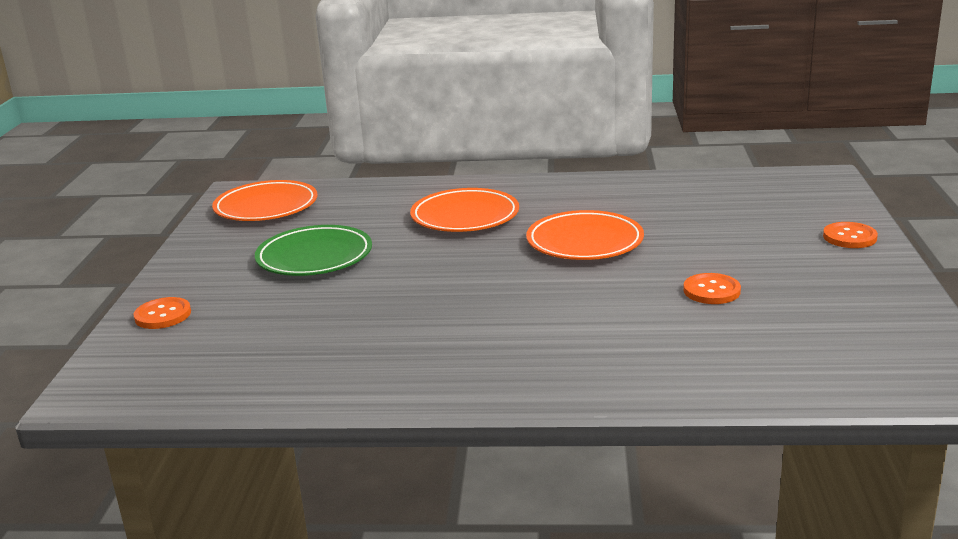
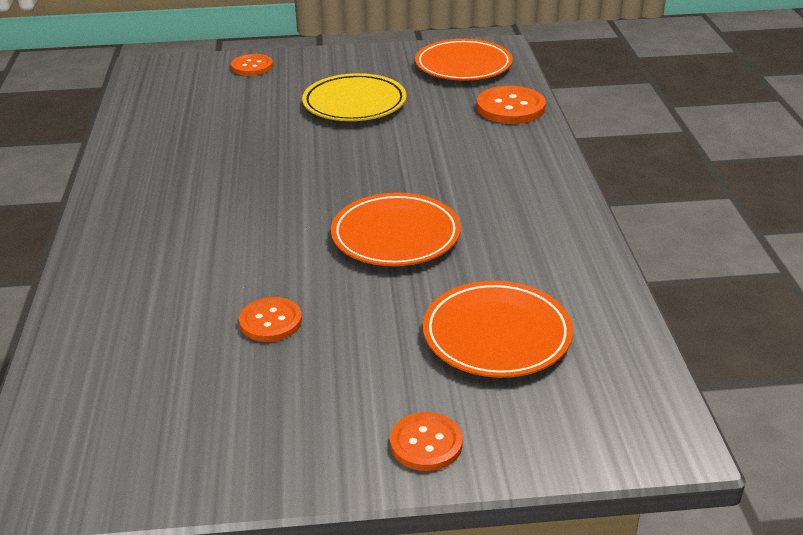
camera: 80 degrees right, 10 degrees up
green plate [255,225,372,276] -> yellow plate [302,73,406,121]
orange plate [410,188,519,232] -> orange plate moved to [423,281,573,378]
none -> orange button [477,86,546,124]

